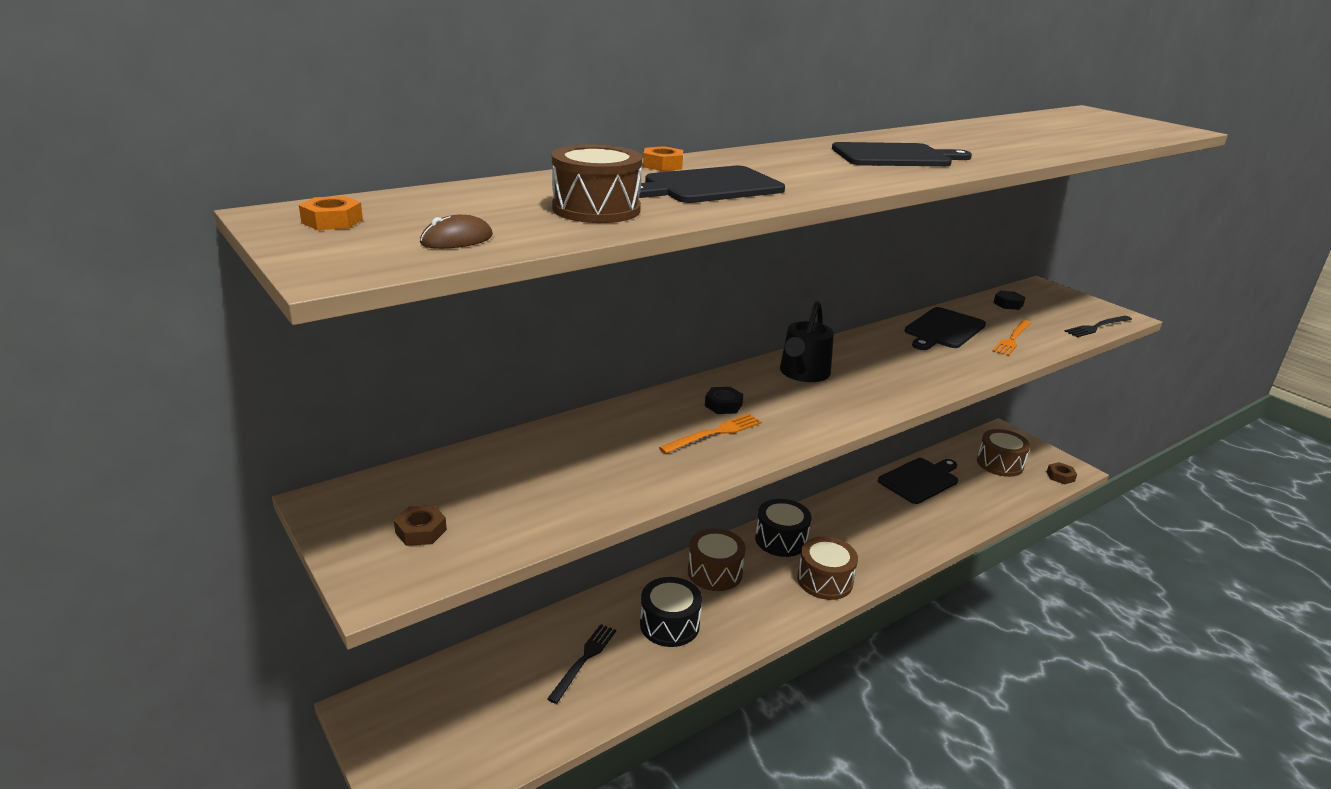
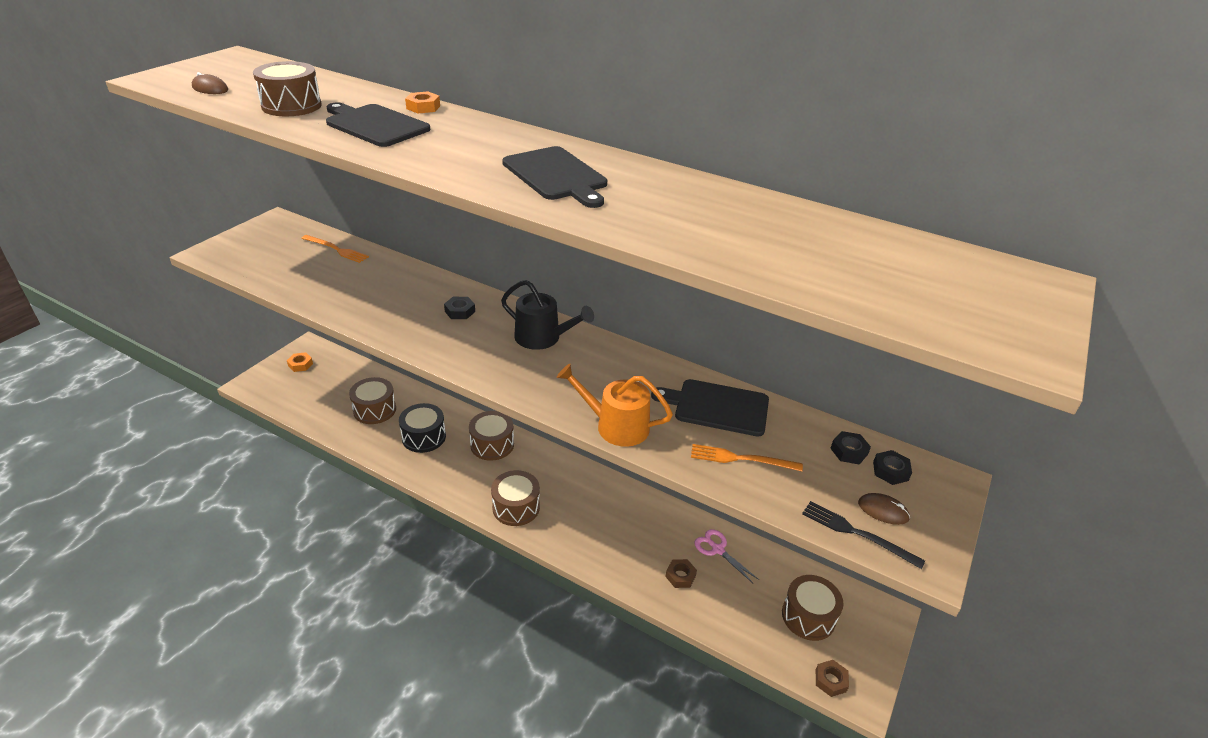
camera: 65 degrees right, 10 degrees up
orange nut [299,196,363,230] -> orange nut moved to [287,352,313,372]
brown nut [394,505,447,546] -> brown nut moved to [665,559,697,588]
black fork [547,624,616,704] -> brown drum [349,377,396,424]
orange fork [659,414,762,454] -> orange fork moved to [301,235,369,263]
black drum [755,499,811,557] -> none
black watering can [780,301,834,382] -> black watering can turned 150 degrees counterclockwise [501,280,594,350]
black cutting board [878,458,958,504] -> pink scissors [695,529,759,584]
none -> orange watering can [557,364,673,447]
none -> brown mouse [858,493,910,525]
none -> black nut [873,450,912,485]

